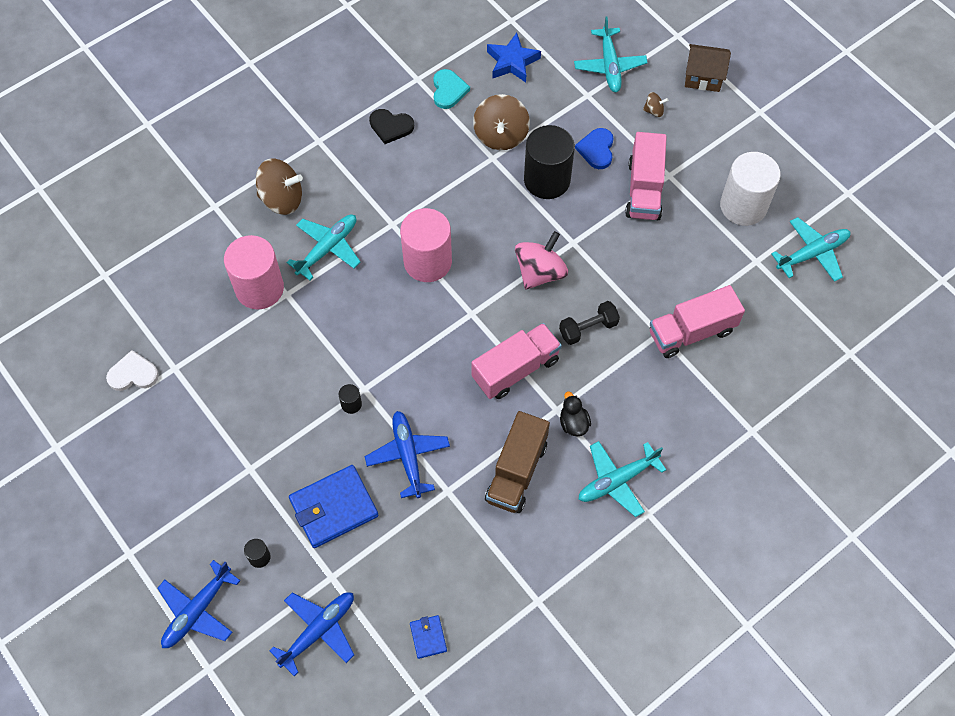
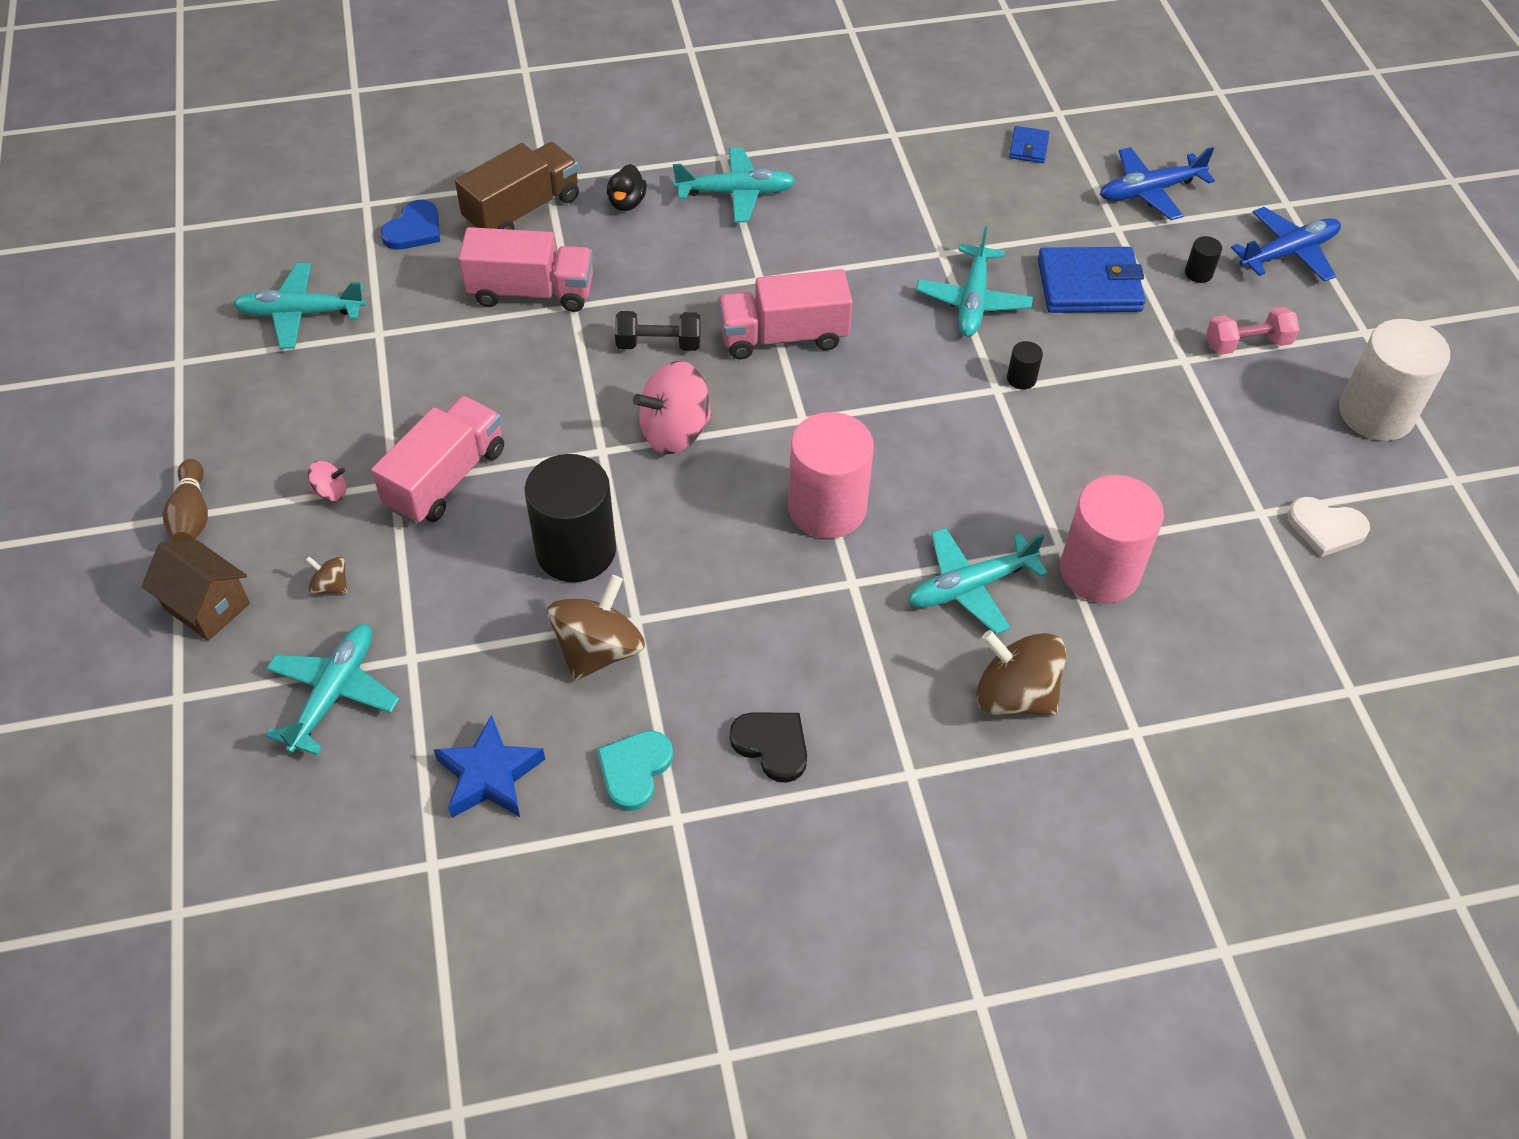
camera: 155 degrees left, 10 degrees down
blue plane [365,411,450,498] -> turquoise plane [916,226,1033,337]
brown truck [485,411,550,513] -> brown truck moved to [455,142,579,230]
black duck [560,392,591,436] -> black duck moved to [607,164,647,211]
blue heart [575,128,614,169] -> blue heart moved to [380,200,440,250]
white cylinder [720,152,781,226] -> white cylinder moved to [1339,319,1450,441]
none -> brown bowling pin [162,459,208,542]
none -> pink spinning top [308,461,346,501]
none -> pink dumbbell [1206,307,1299,355]

